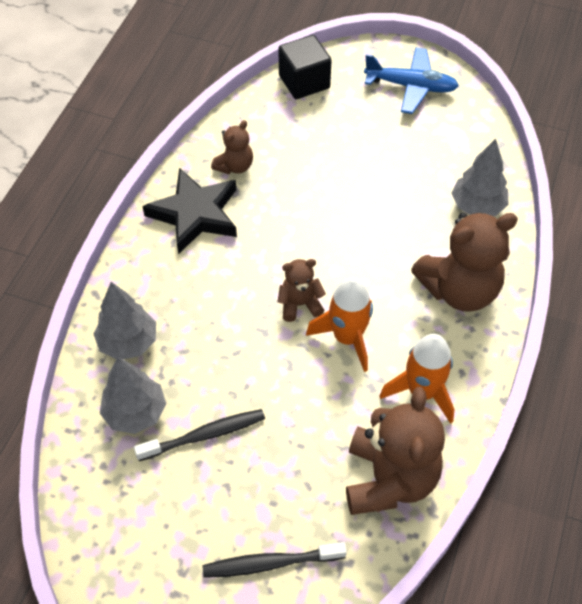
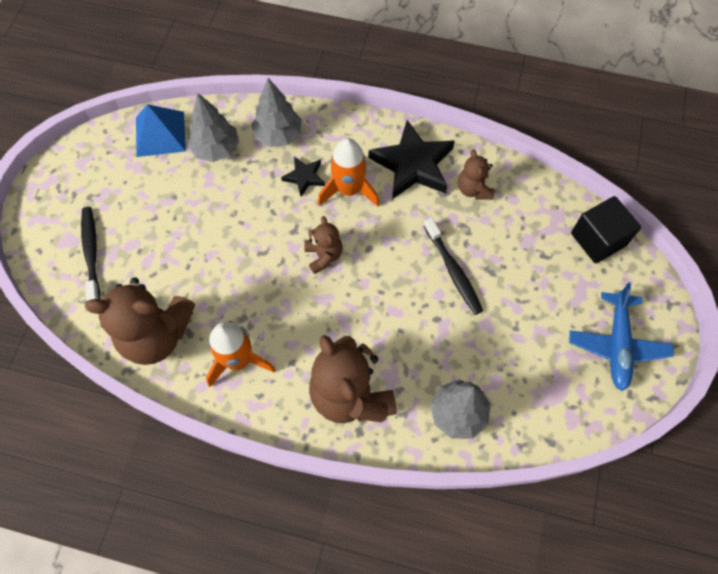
camera: 85 degrees right, 10 degrees up
black toothbrush [134,409,265,461] -> black toothbrush moved to [424,218,483,315]
brown teddy bear [211,120,253,174] -> brown teddy bear turned 45 degrees clockwise [458,149,494,200]
orange rocket [306,277,373,372] -> orange rocket moved to [318,138,379,207]
none -> blue pyramid [136,104,186,157]
none -> black star [281,157,325,196]

